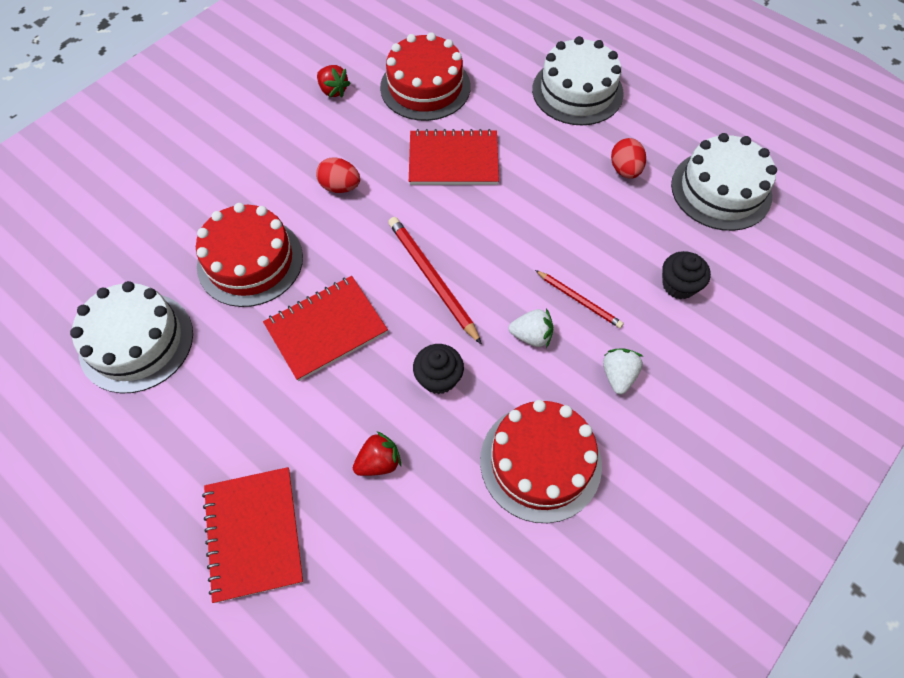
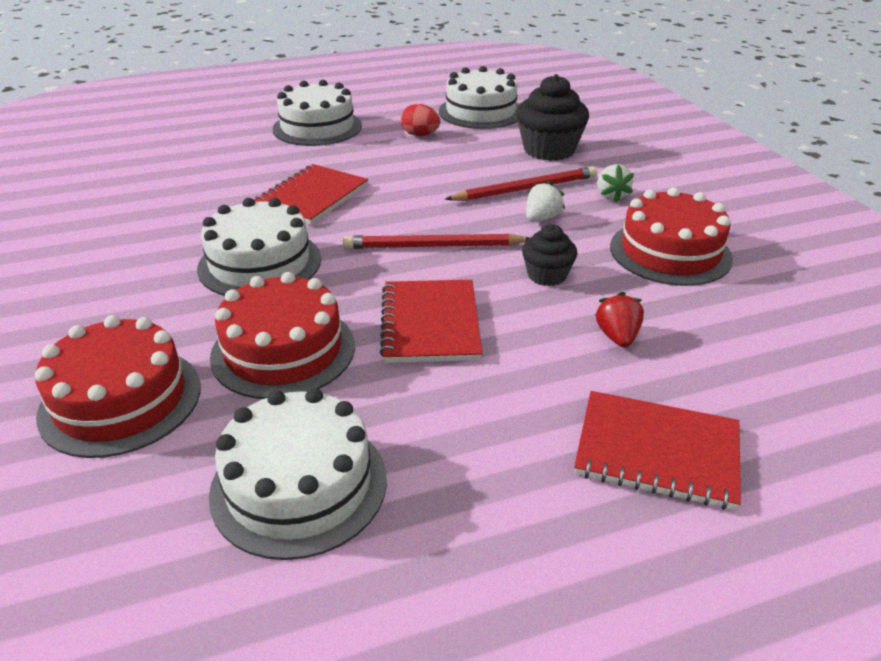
camera: 60 degrees left, 25 degrees down
red egg [316,157,360,193] -> white cake [197,198,321,296]
red strawberry [317,65,351,97] -> none
red cake [380,32,471,121] -> red cake moved to [35,315,201,458]
red pencil [535,270,624,328] -> red pencil [445,166,597,201], size x1.67
white strawberry [603,348,644,394] -> white strawberry turned 135 degrees counterclockwise [597,164,634,202]
black cupcake [662,251,711,299] -> black cupcake [516,74,589,161], size x1.73

